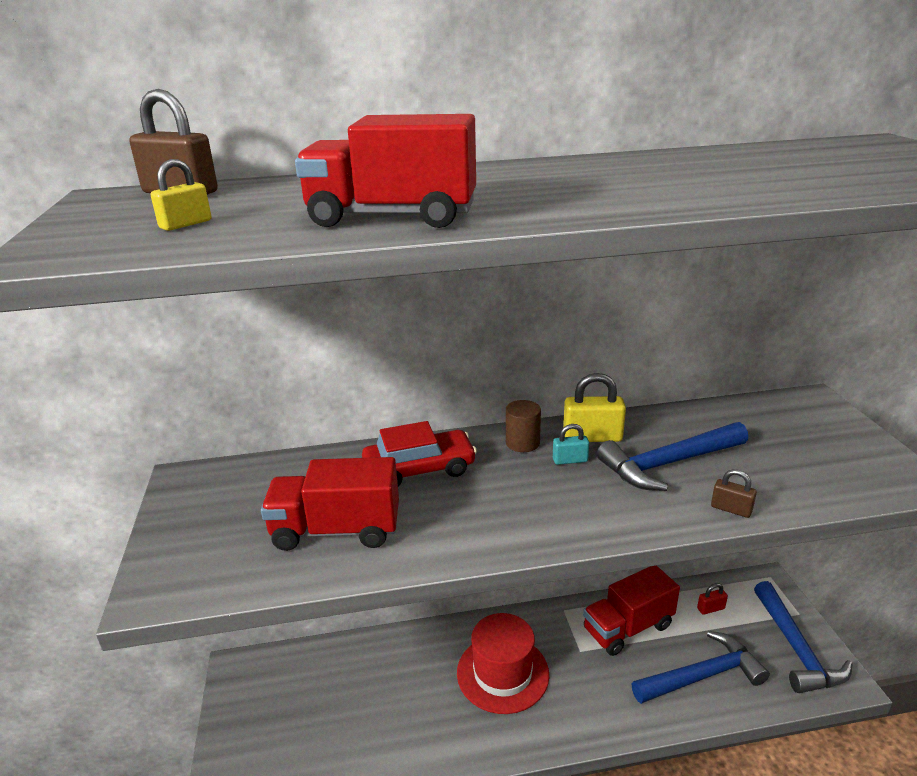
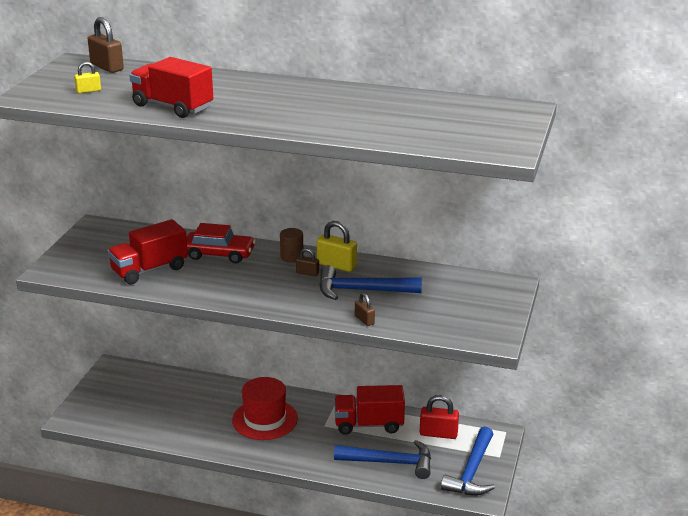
camera: 25 degrees right, 0 degrees up
red truck [261,457,399,551] -> red truck turned 60 degrees counterclockwise [108,219,188,284]
turquoise padlock [553,424,589,465] -> brown padlock [296,248,319,276]
red padlock [697,583,728,615] -> red padlock [420,395,459,439], size x1.77

